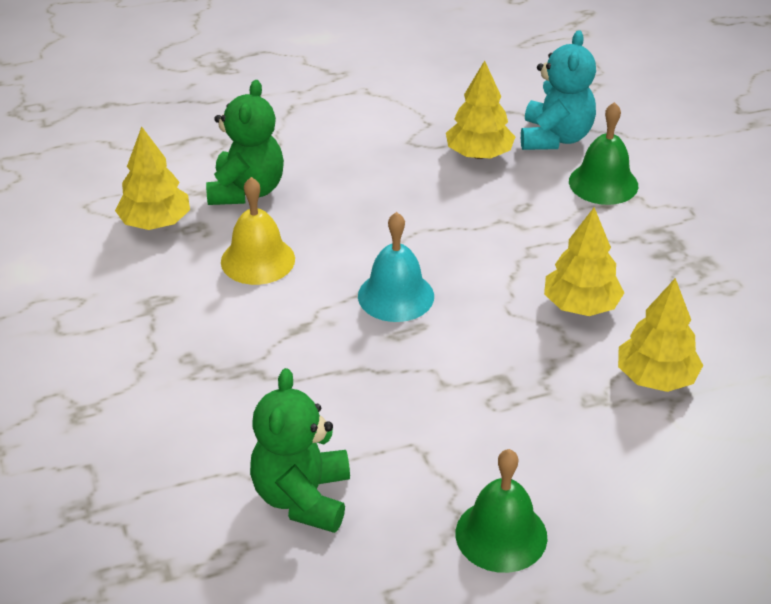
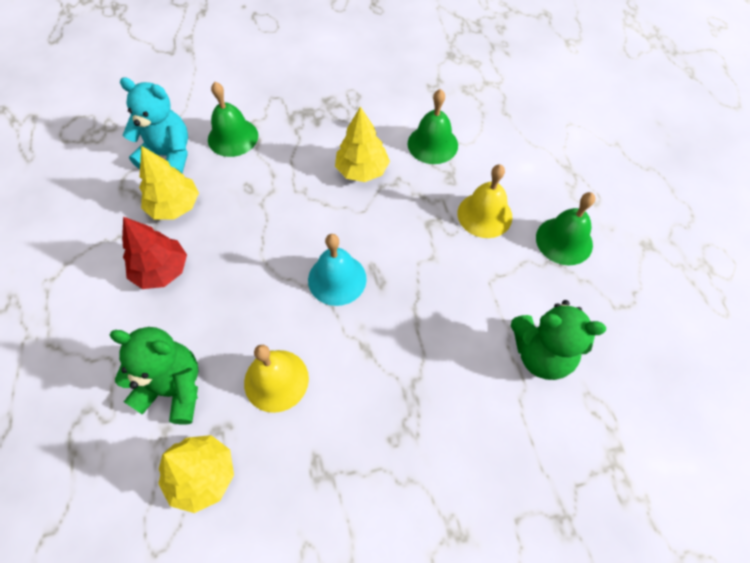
camera: 85 degrees left, 20 degrees up
yellow tree [618,278,703,392] -> green bell [407,89,458,164]
none -> red tree [122,217,187,289]
none -> yellow bell [457,164,512,238]

